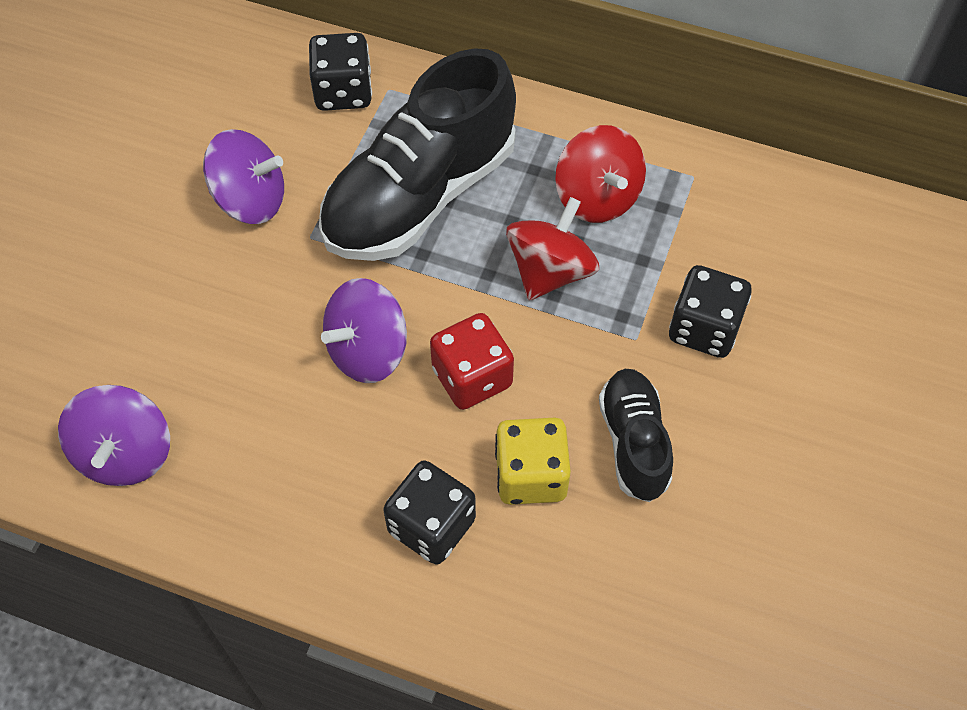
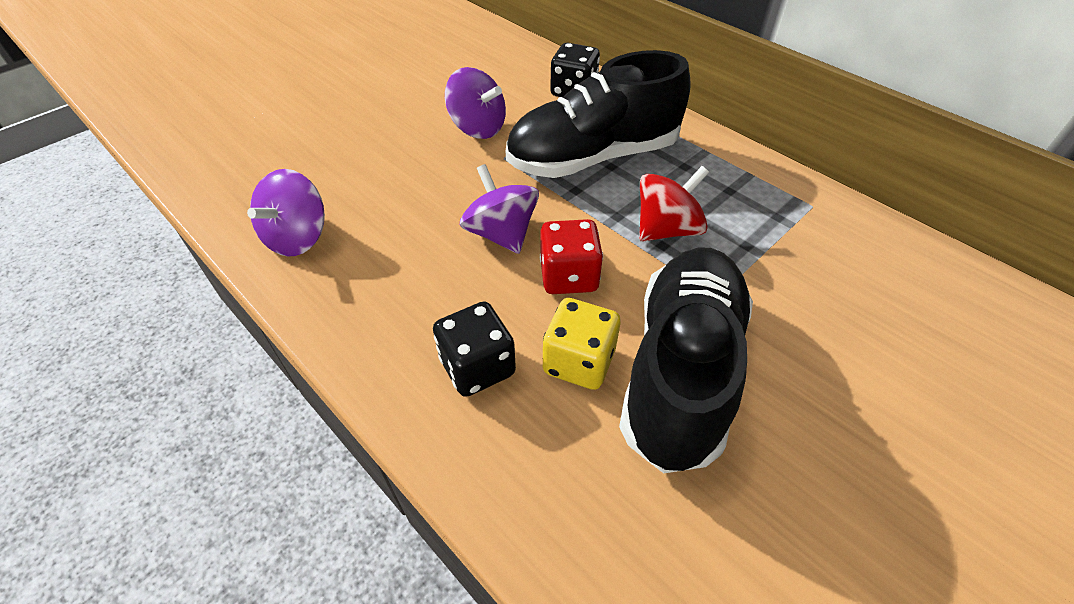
camera: 25 degrees right, 10 degrees down
purple spinning top [321,278,407,383] -> purple spinning top turned 75 degrees clockwise [460,164,539,254]
red spinning top [555,125,646,223] -> none
black shoe [599,369,673,502] -> black shoe [619,247,753,473], size x1.89
black dice [669,265,751,358] -> none

